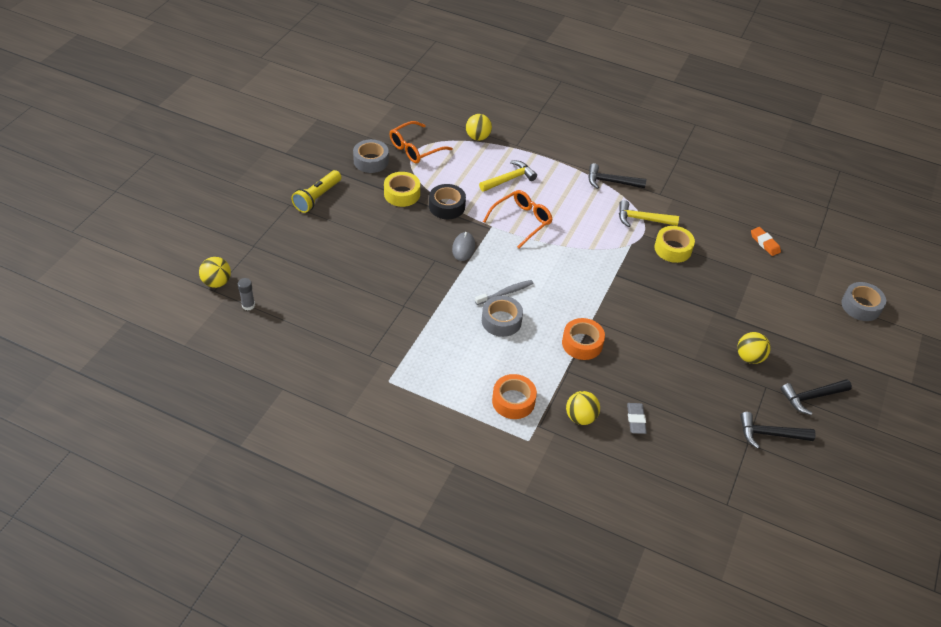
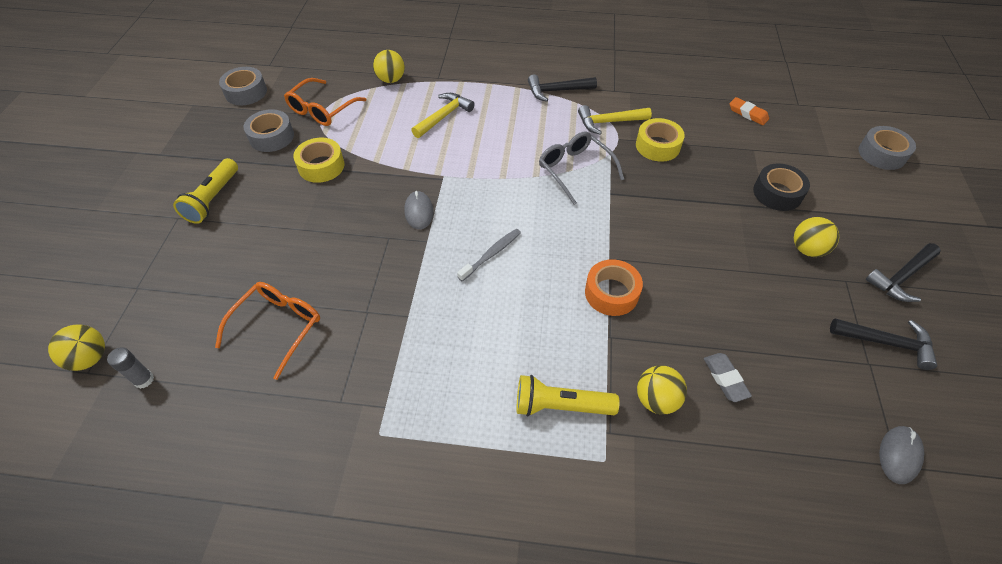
camera: 15 degrees left, 5 degrees up
black tape [429,184,466,219] -> black tape moved to [753,164,810,211]
grey tape [482,296,523,337] -> grey tape moved to [219,67,267,106]
orange glasses [483,190,553,248] -> orange glasses moved to [215,282,320,380]
orange tape [492,374,537,419] -> yellow flashlight [516,375,620,417]
black hammer [740,412,816,449] -> black hammer turned 150 degrees counterclockwise [830,318,937,370]
none -> grey glasses [539,132,624,205]
none -> grey mouse [879,426,924,484]

